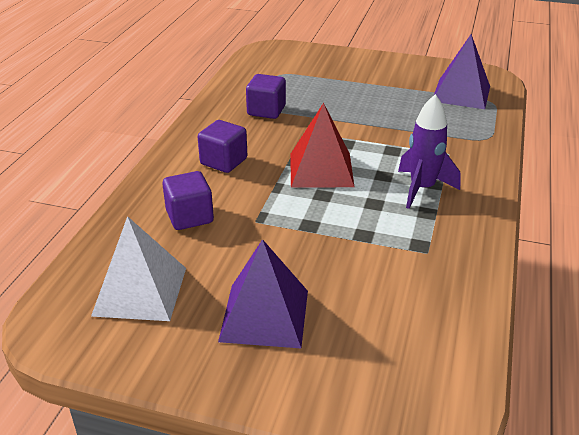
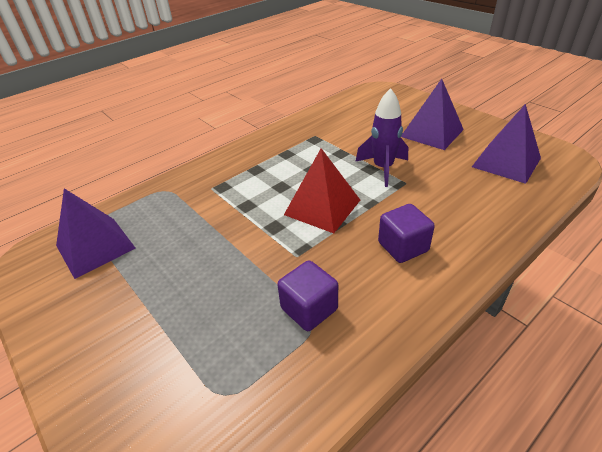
camera: 145 degrees left, 5 degrees up
white pyramid [91,216,186,321] -> purple pyramid [472,104,541,184]
purple cube [162,171,214,230] -> none
purple rocket [398,94,461,209] -> purple rocket moved to [355,88,408,187]

